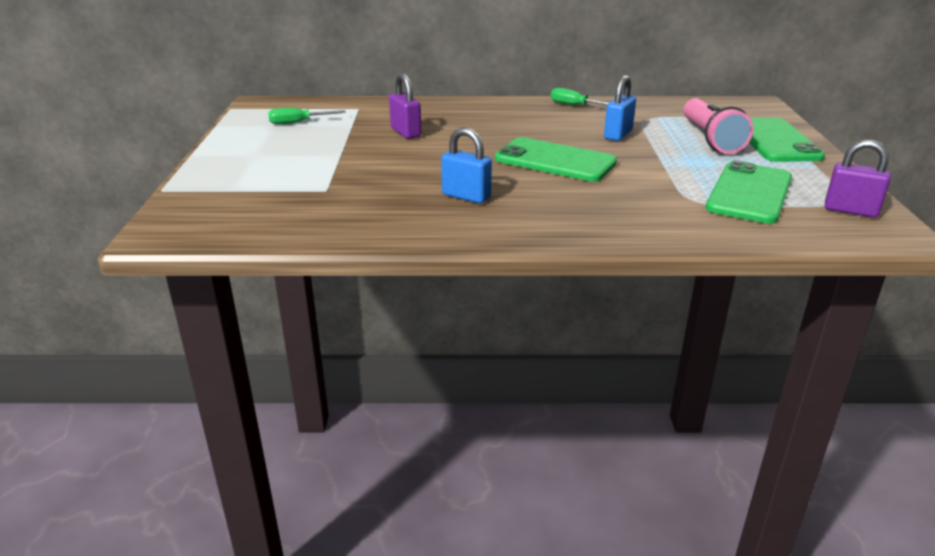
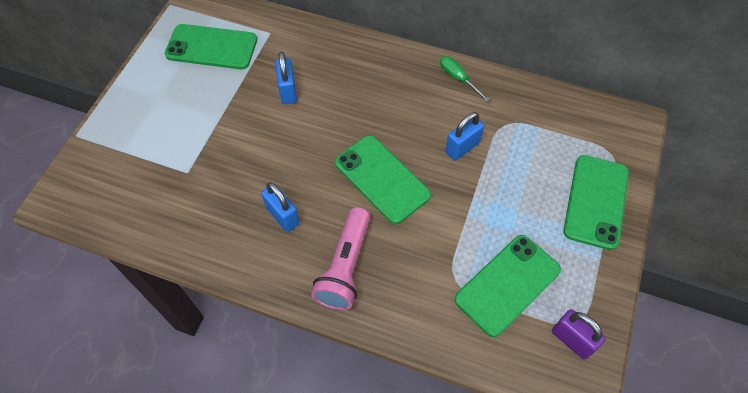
camera: 20 degrees right, 30 degrees up
green screwdriver [268,108,346,124] -> green phone [165,24,257,69]
purple padlock [389,73,421,139] -> blue padlock [275,52,297,104]
pink flashlight [683,98,754,154] -> pink flashlight moved to [311,207,370,310]

